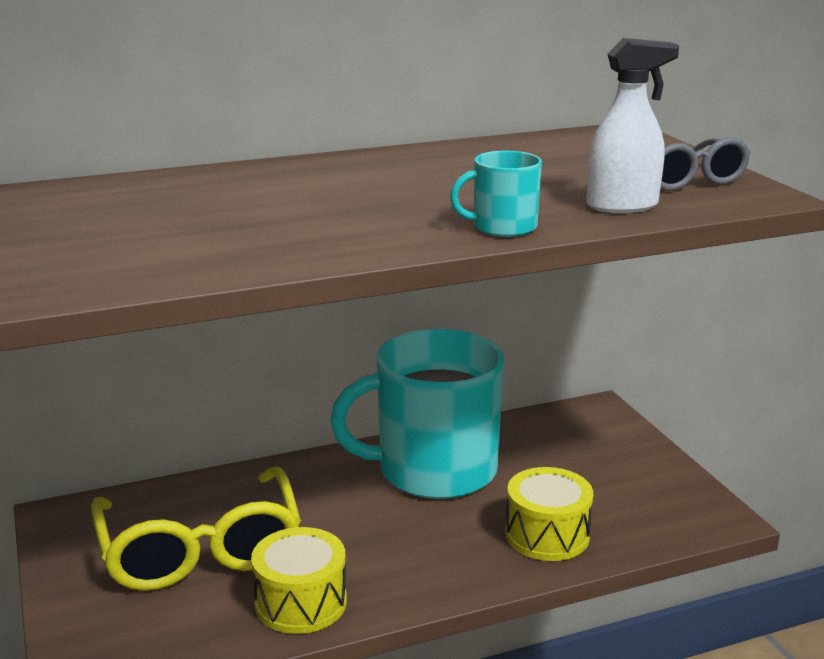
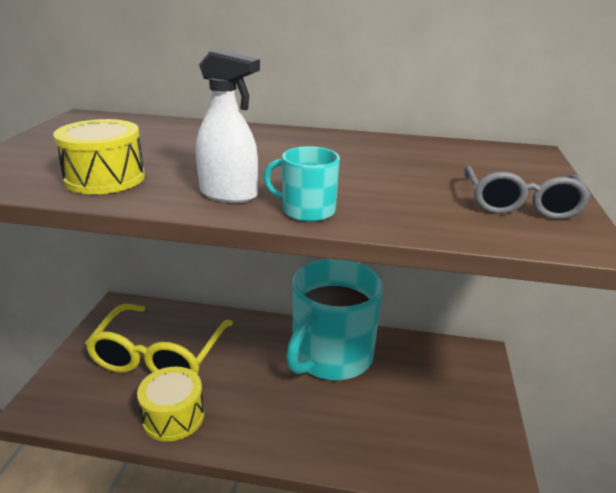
camera: 30 degrees right, 5 degrees up
turquoise mug [330,329,504,499] -> turquoise mug turned 75 degrees counterclockwise [286,259,383,380]
yellow drum [506,467,593,561] -> yellow drum moved to [53,119,145,194]
white spray bottle [586,38,679,213] -> white spray bottle moved to [196,49,260,203]

